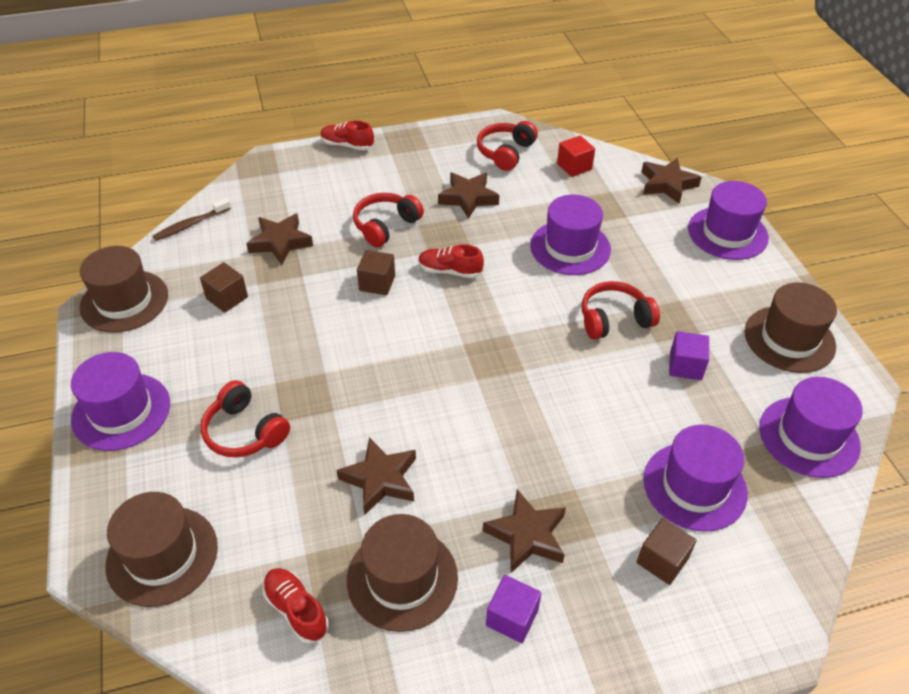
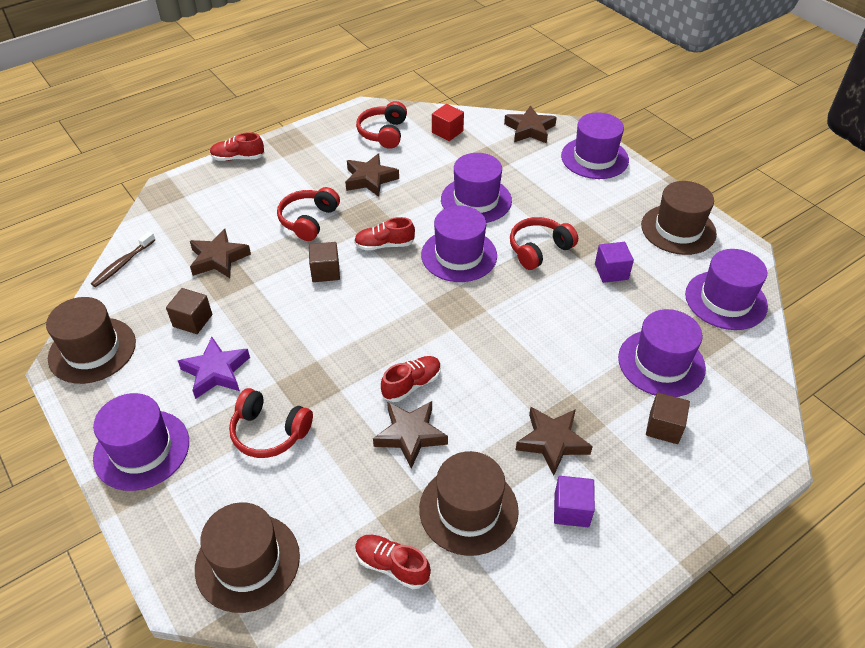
camera: 20 degrees left, 0 degrees up
none -> purple star [178,337,250,399]
none -> red shoe [381,356,441,402]
none -> purple hat [421,206,497,282]

